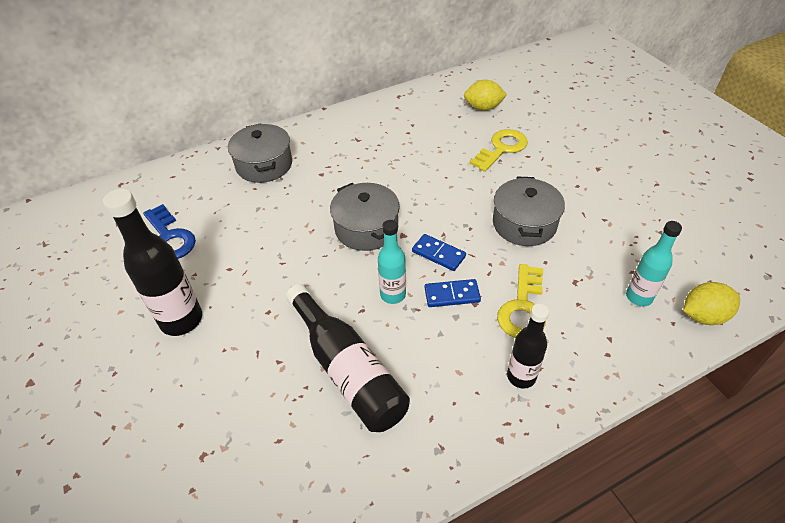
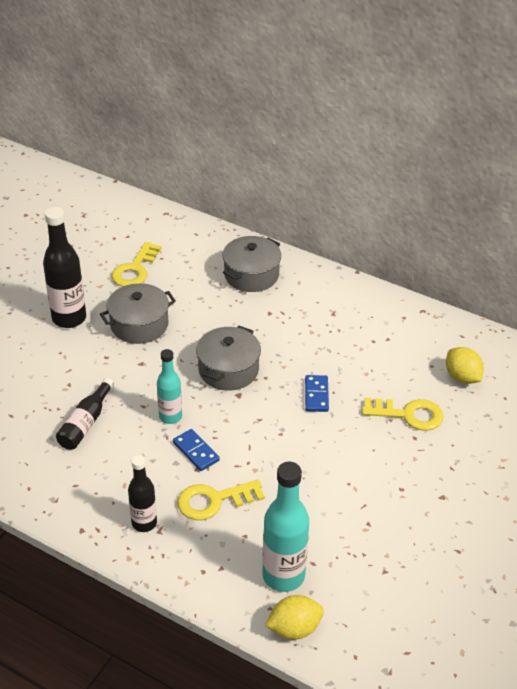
camera: 55 degrees right, 5 degrees down
blue key [143,204,196,259] -> yellow key [111,242,162,287]
black bottle [286,284,410,432] -> black bottle [56,378,114,449], size x0.62
blue domino [412,234,466,271] -> blue domino moved to [305,375,329,412]
grey pot [493,177,565,246] -> grey pot moved to [100,283,176,344]
turquoise bottle [626,221,682,306] -> turquoise bottle [262,462,309,592], size x1.62
yellow lemon [683,282,740,325] -> yellow lemon turned 60 degrees counterclockwise [265,595,324,639]

